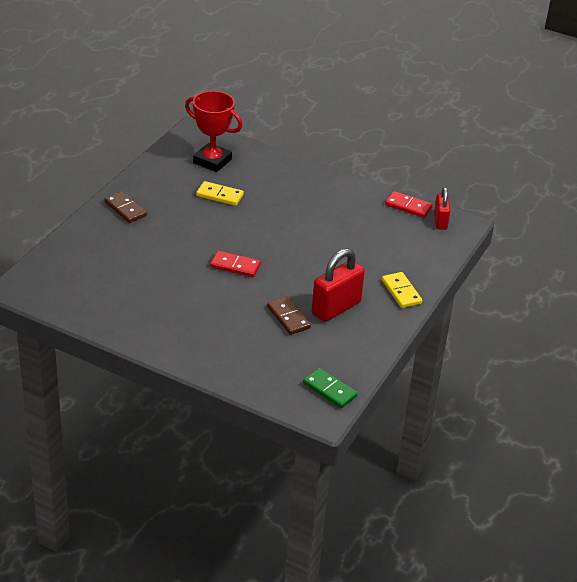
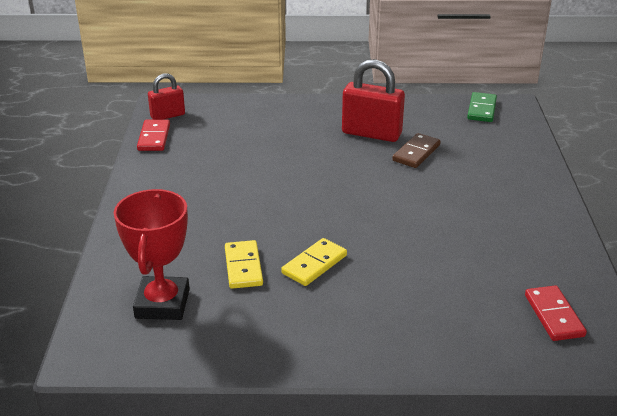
camera: 115 degrees left, 5 degrees down
brown domino [105,191,147,223] -> none
red domino [210,251,261,277] -> red domino moved to [525,285,587,341]
yellow domino [382,272,422,308] -> yellow domino moved to [281,238,347,286]

